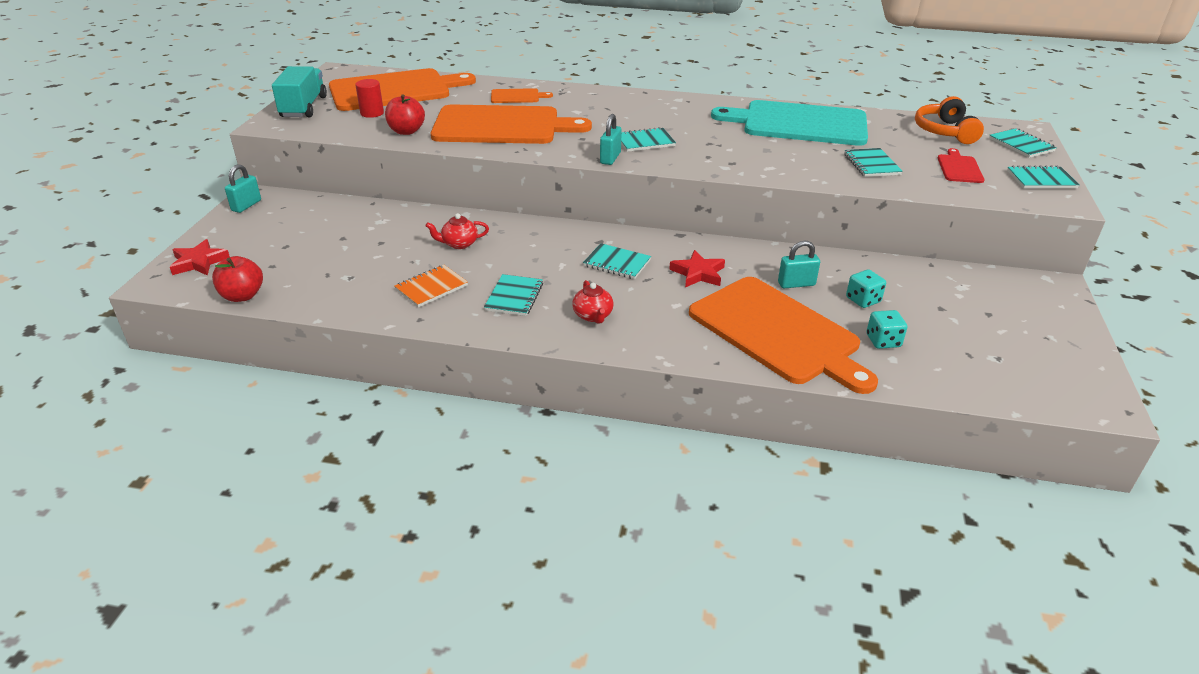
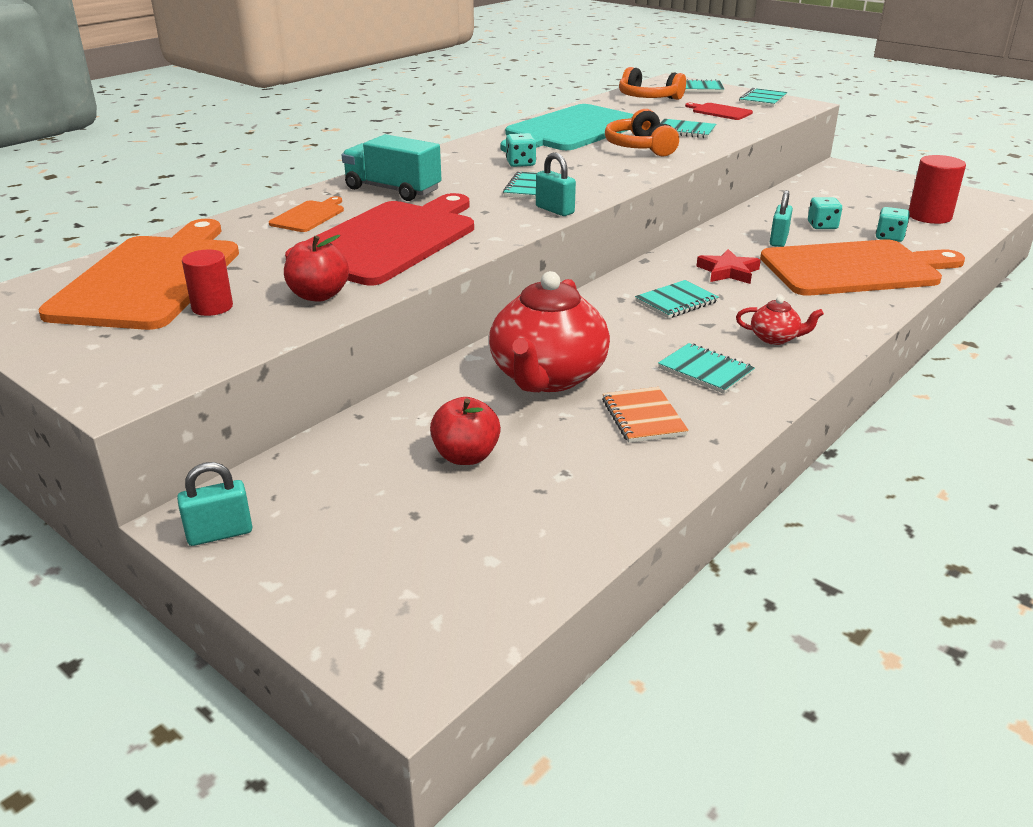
camera: 60 degrees left, 5 degrees down
red star [170,239,230,276] -> none
red apple [212,256,263,302] -> red apple moved to [430,397,501,465]
turquoise padlock [225,164,261,213] -> turquoise padlock turned 75 degrees counterclockwise [177,462,252,546]
turquoise truck [272,66,327,117] -> turquoise truck moved to [342,134,441,201]
red teapot [426,213,489,249] -> red teapot [489,271,610,392], size x2.27
orange cutting board [431,104,592,144] -> red cutting board [285,193,474,285]
none -> turquoise dice [506,133,536,167]
none -> orange headphones [605,109,679,157]
none -> red cylinder [908,155,966,224]

